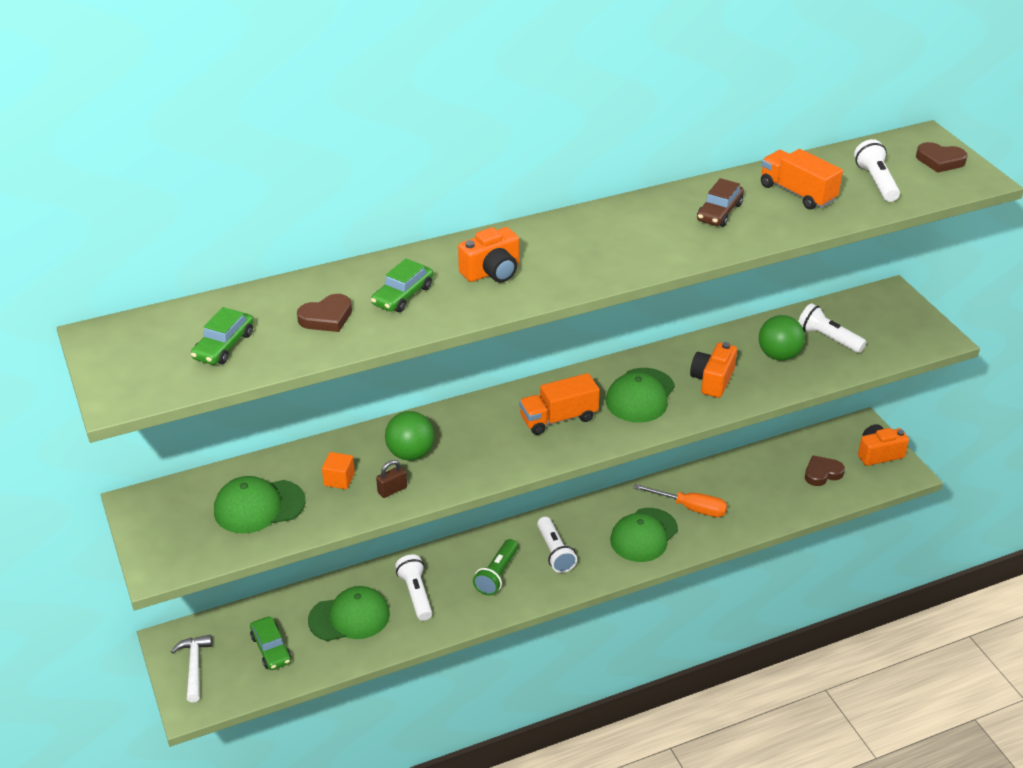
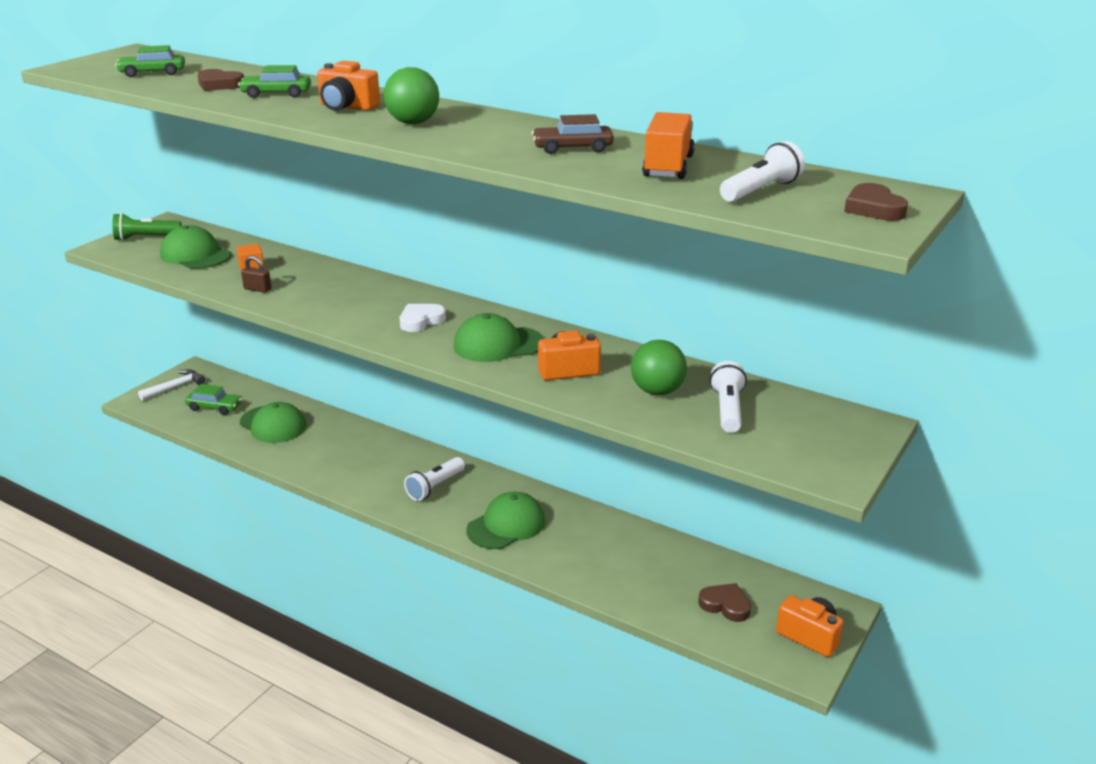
camera: 55 degrees right, 10 degrees down
green car [250,617,291,670] -> green car turned 105 degrees counterclockwise [185,384,242,415]
green ball [385,411,434,460] -> green ball moved to [384,67,439,124]
white flashlight [395,555,432,621] -> none
green flashlight [473,539,518,596] -> green flashlight moved to [113,213,182,241]
orange truck [519,373,600,435] -> white heart [400,304,446,332]
green cap [610,508,678,562] -> green cap turned 135 degrees clockwise [467,492,545,549]
orange screwdriver [633,484,727,517] -> none

